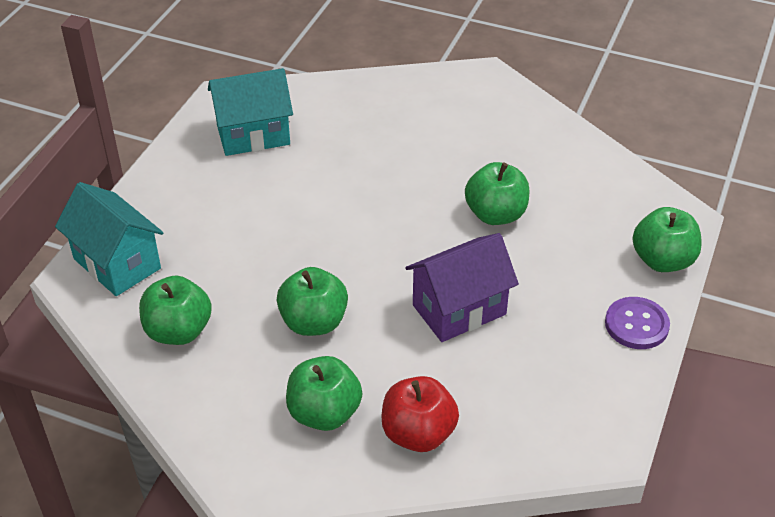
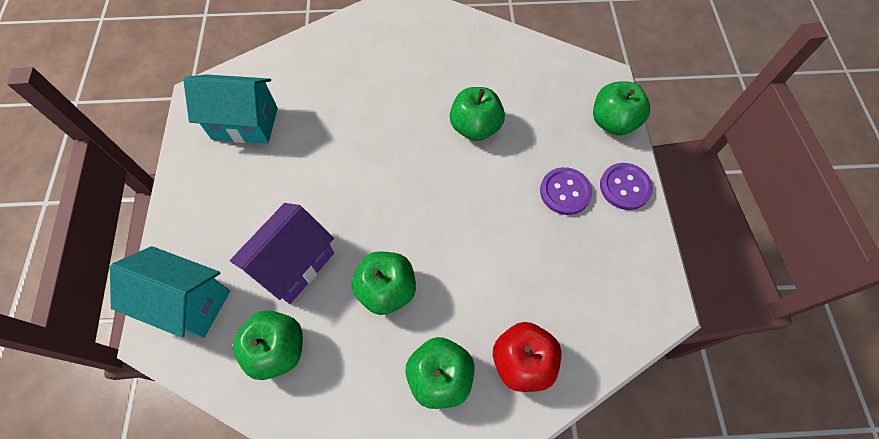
camera: 25 degrees left, 20 degrees up
turquoise house [208,68,293,156] -> turquoise house turned 45 degrees clockwise [183,74,278,144]
purple house [405,233,519,342] -> purple house moved to [230,203,334,304]
none -> purple button [540,167,592,215]

